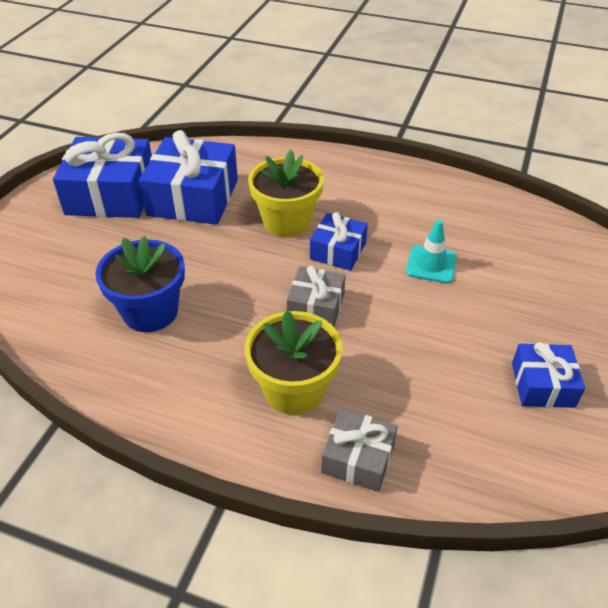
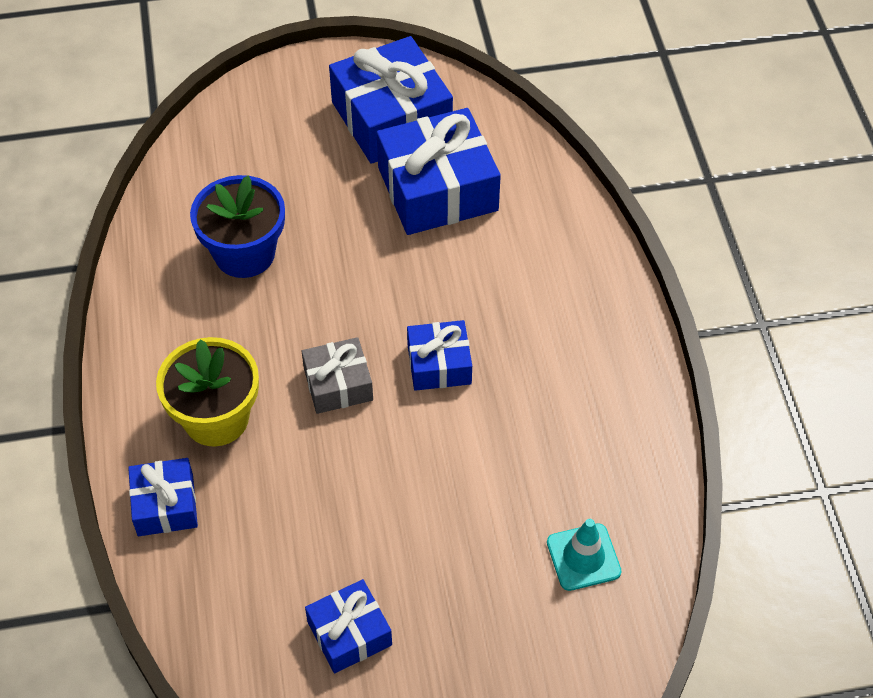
camera: 60 degrees right, 10 degrees up
yellow flower pot [248,150,324,237] -> none
grey gift [321,408,398,492] -> blue gift [128,458,198,536]
turquoise traffic cone [406,220,457,283] -> turquoise traffic cone moved to [547,519,622,591]

